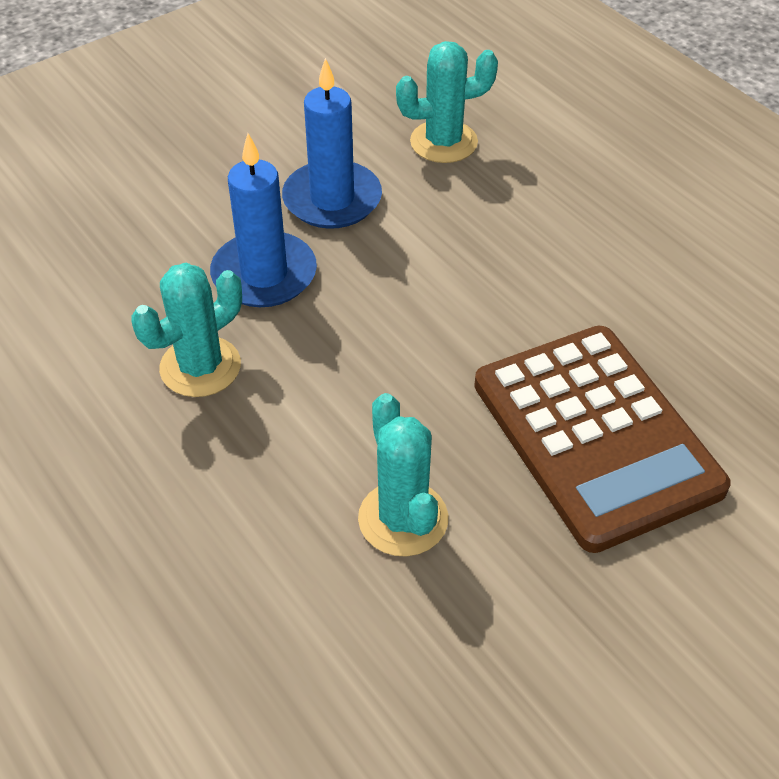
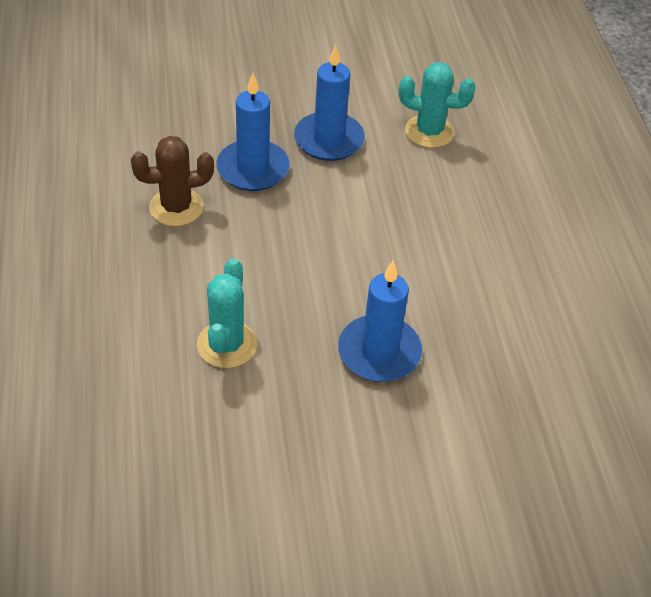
camera: 25 degrees right, 0 degrees up
turquoise cactus [131,263,242,397] -> brown cactus [131,136,214,226]
brown calculator [474,326,731,553] -> blue candle [338,261,422,382]

